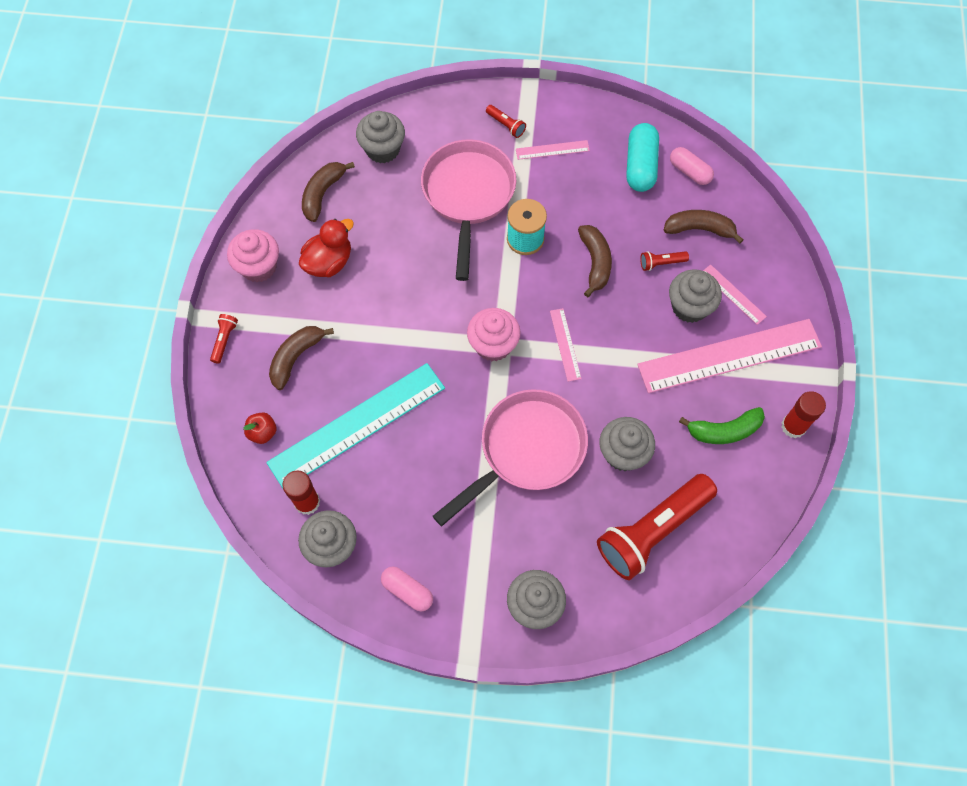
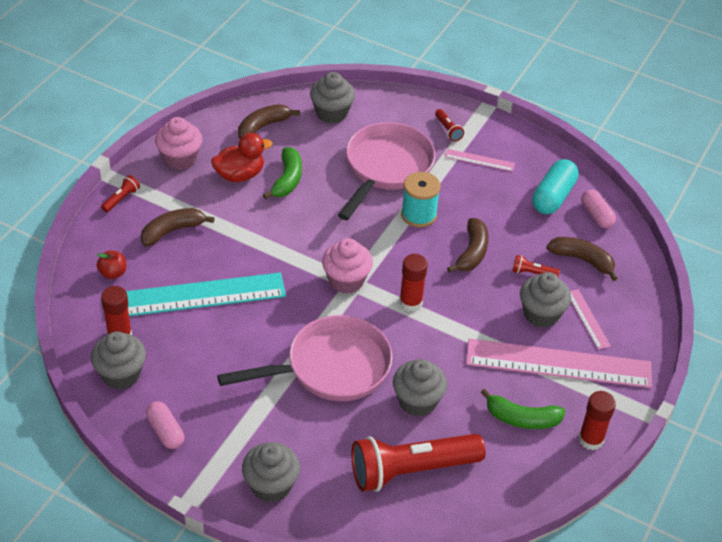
camera: 20 degrees right, 20 degrees down
pink ruler [550,308,582,382] -> red glue stick [399,254,428,311]
none -> green banana [263,147,302,199]

